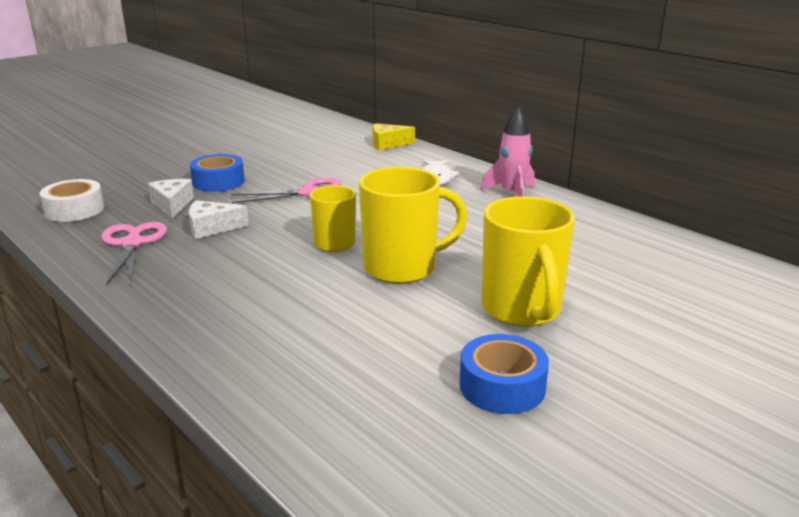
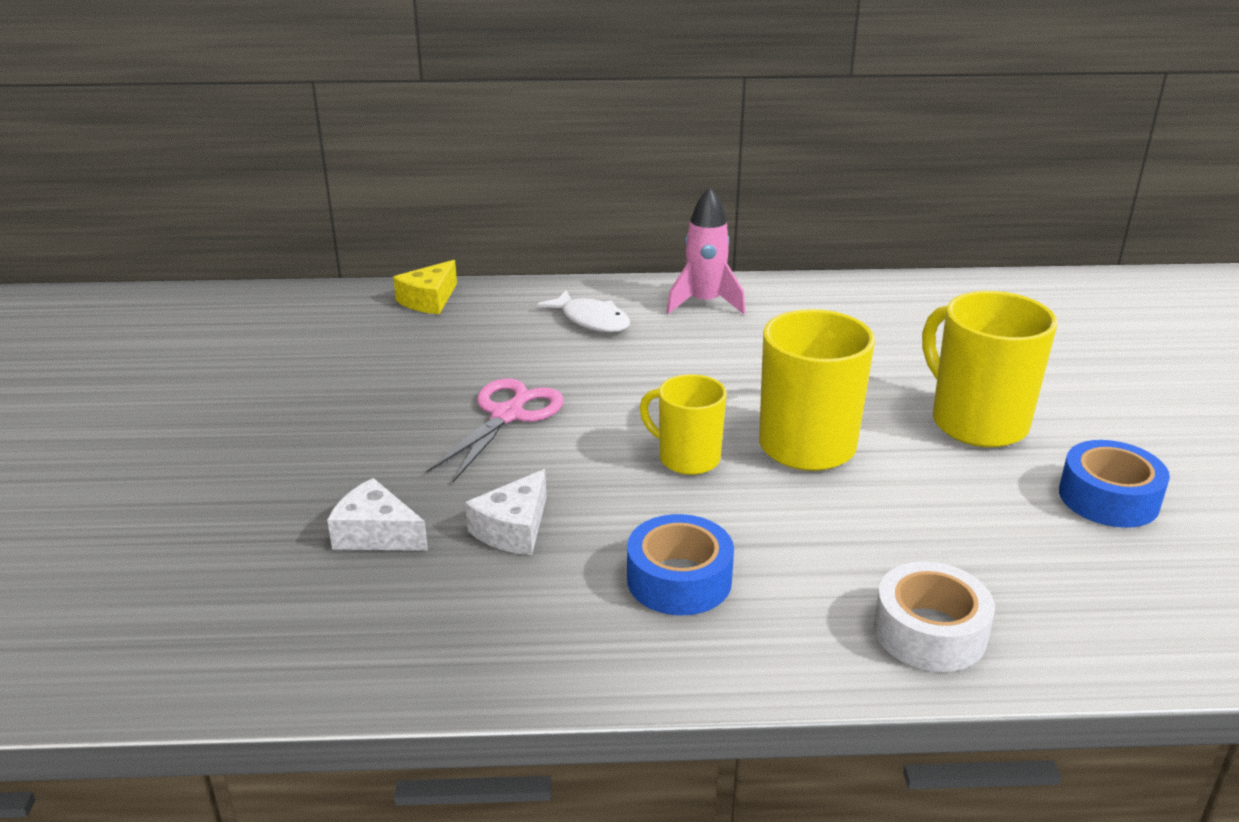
camera: 50 degrees left, 5 degrees up
white tape [40,179,104,222] -> white tape moved to [874,561,995,672]
pink scissors [101,222,167,284] -> none
blue tape [190,154,245,192] -> blue tape moved to [627,514,734,615]
yellow mug [482,196,575,327] -> yellow mug turned 150 degrees counterclockwise [922,291,1057,448]

